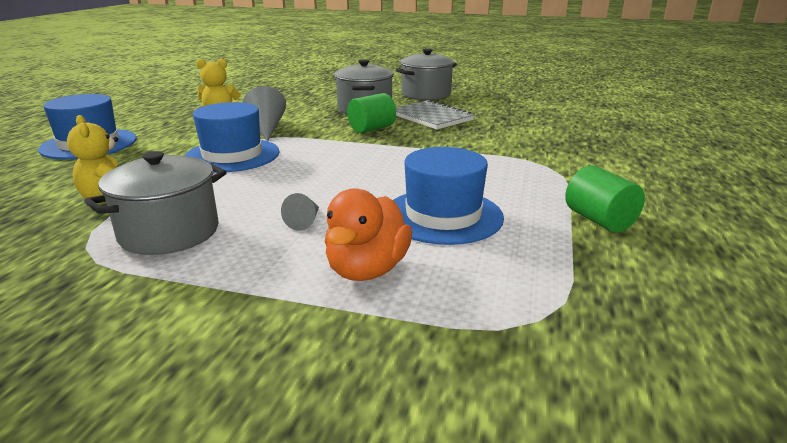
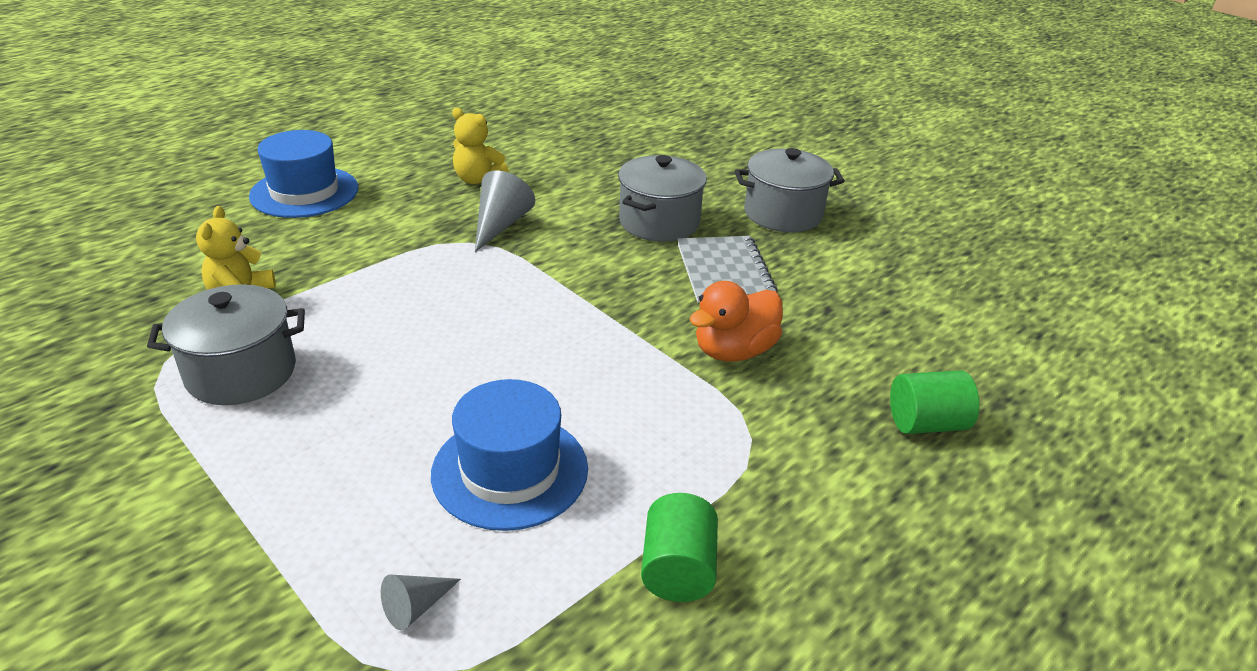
camera: 30 degrees right, 10 degrees up
blue hat [184,102,279,172] -> none
grey cone [281,193,319,231] -> grey cone moved to [381,575,461,631]
orange duck [325,188,412,281] -> orange duck moved to [689,281,783,361]
green cylinder [347,93,396,133] -> green cylinder moved to [890,371,979,434]

